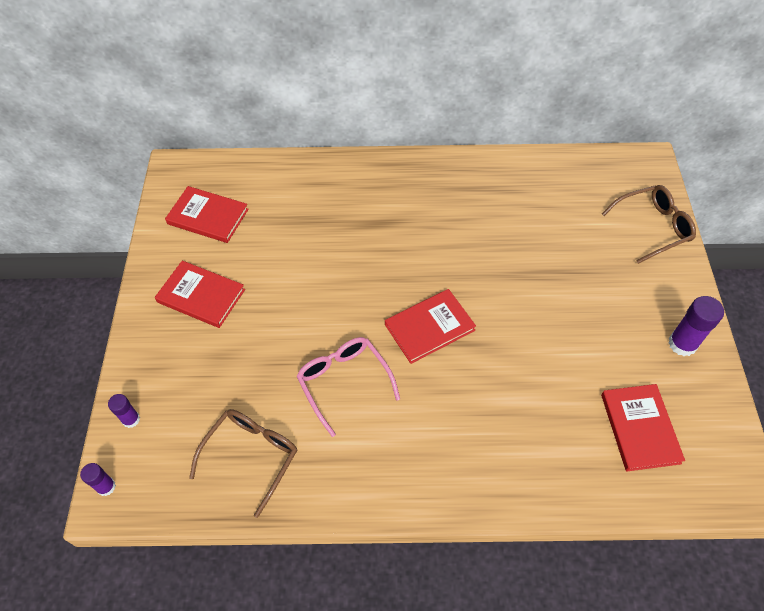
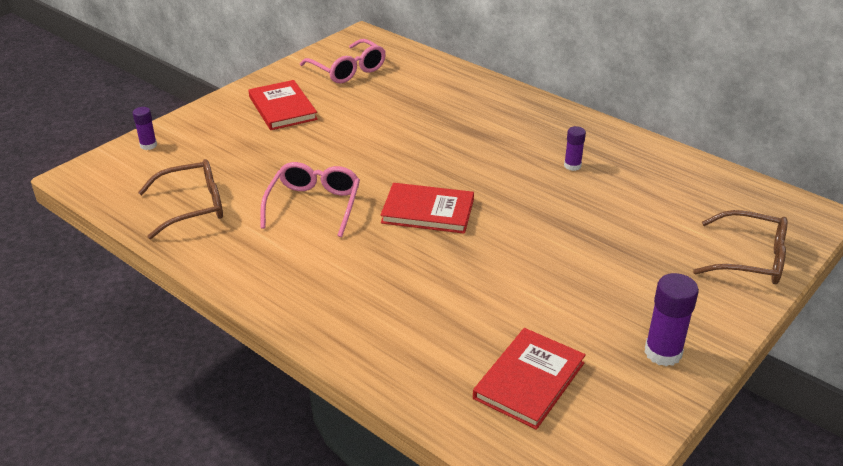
camera: 40 degrees right, 20 degrees down
purple glue stick [80,463,116,496] -> purple glue stick moved to [564,126,586,171]
red book [165,186,249,243] -> pink glasses [300,39,386,84]

